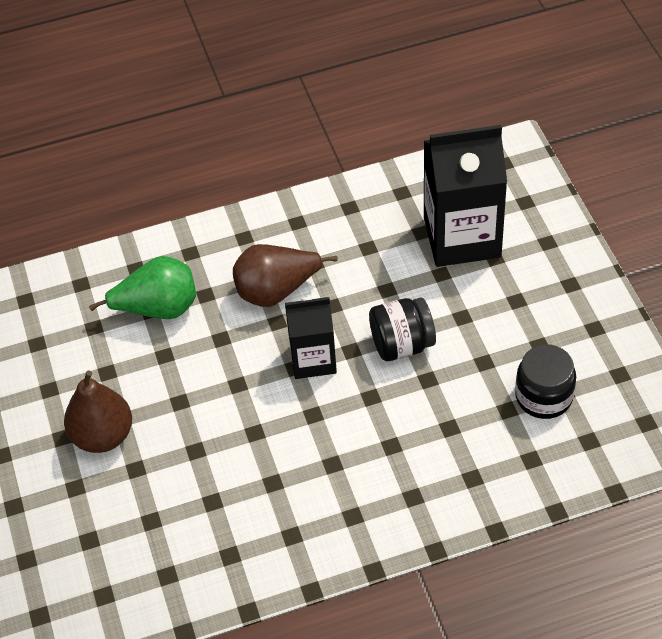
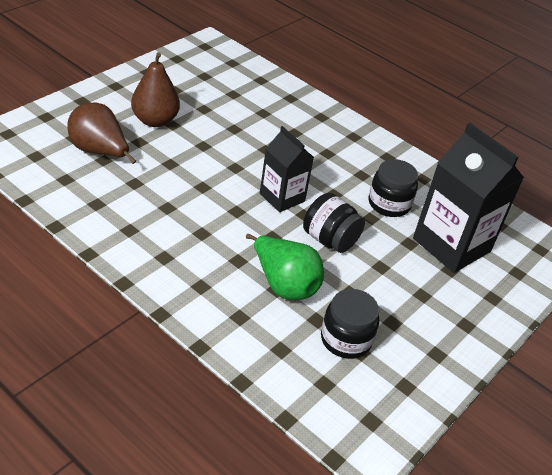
camera: 50 degrees right, 10 degrees down
green pear [89,256,196,319] -> green pear moved to [246,234,324,300]
brown pear [233,244,338,307] -> brown pear moved to [67,103,136,164]
none -> black jar [369,159,418,217]

